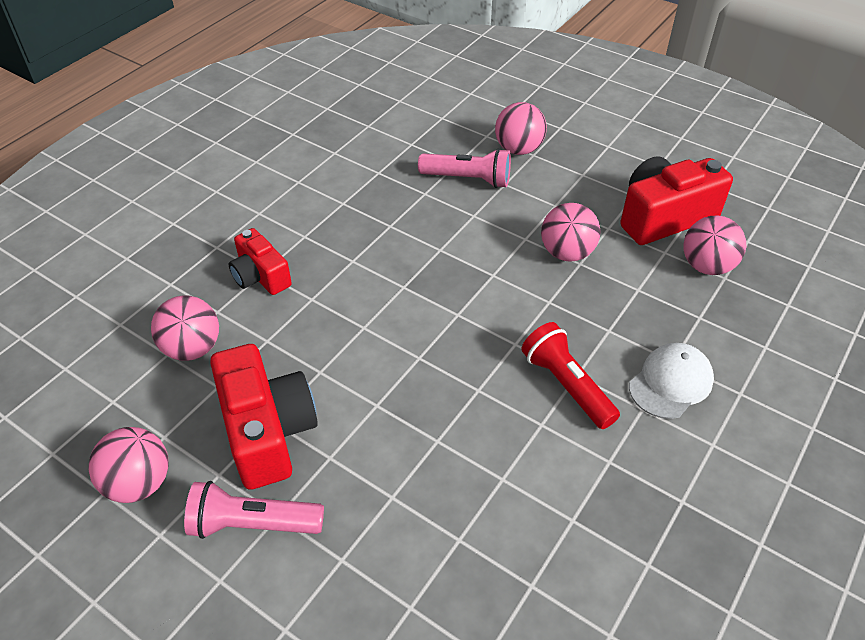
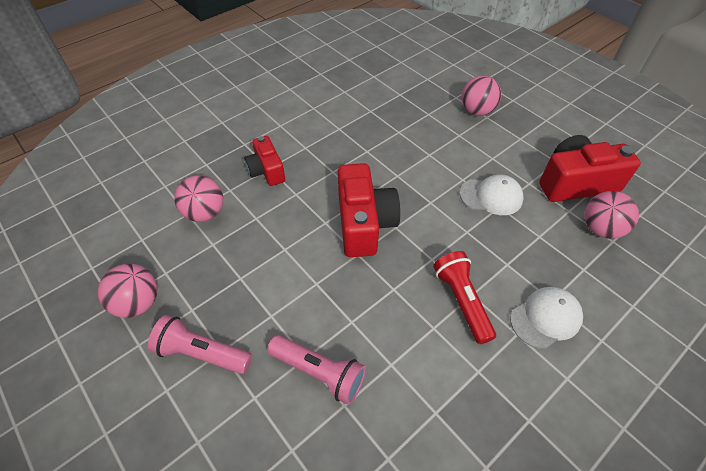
camera: 15 degrees right, 5 degrees up
red camera [210,344,318,490] -> red camera moved to [338,163,400,257]
pink flashlight [418,148,511,188] -> pink flashlight moved to [267,335,366,405]
pink ball [541,203,601,262] -> white cap [460,174,524,215]

